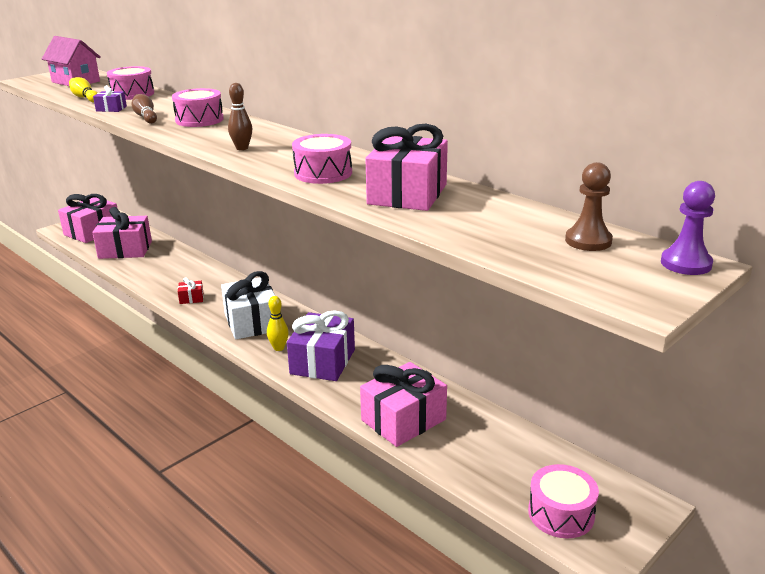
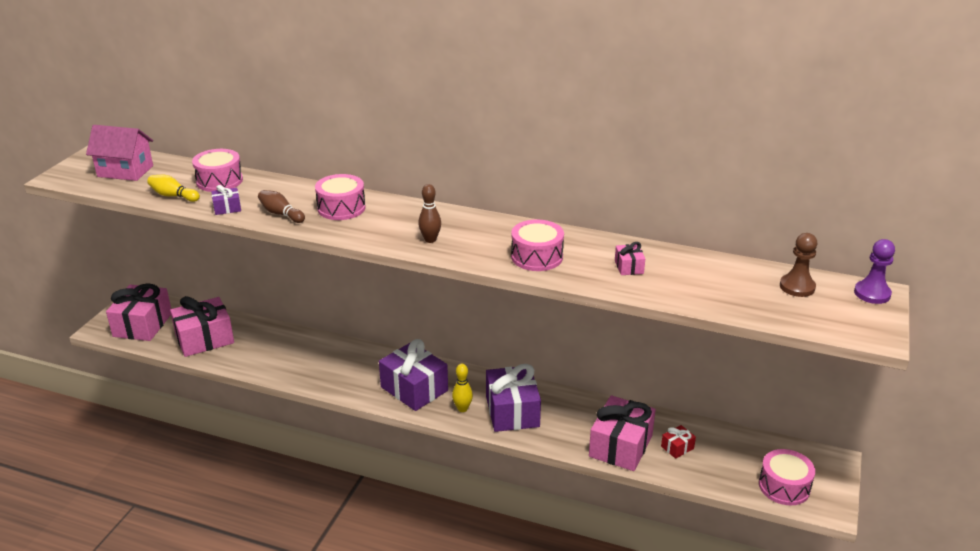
camera: 25 degrees left, 5 degrees up
red gift [178,277,203,304] -> red gift moved to [661,425,696,459]
white gift [221,271,275,339] -> purple gift [379,339,448,411]
pink gift [365,124,448,211] -> pink gift [615,242,645,275], size x0.45

